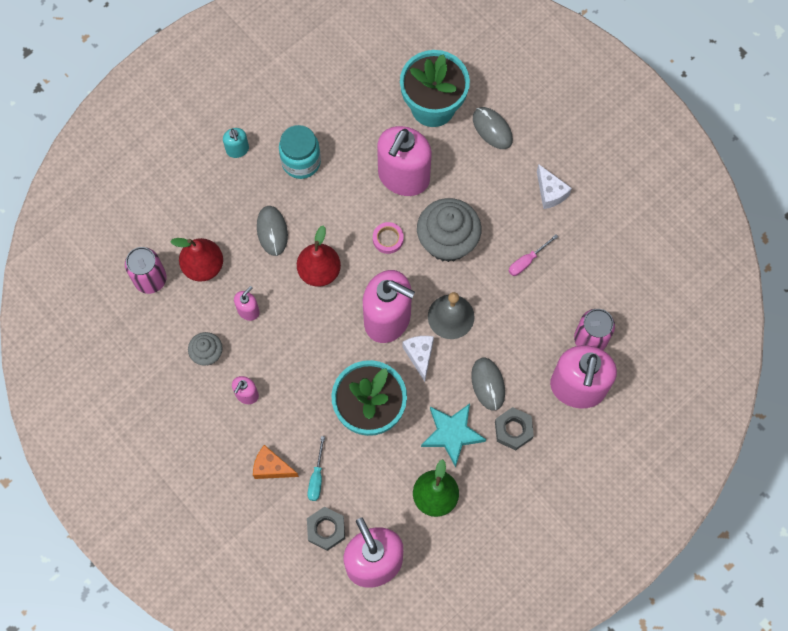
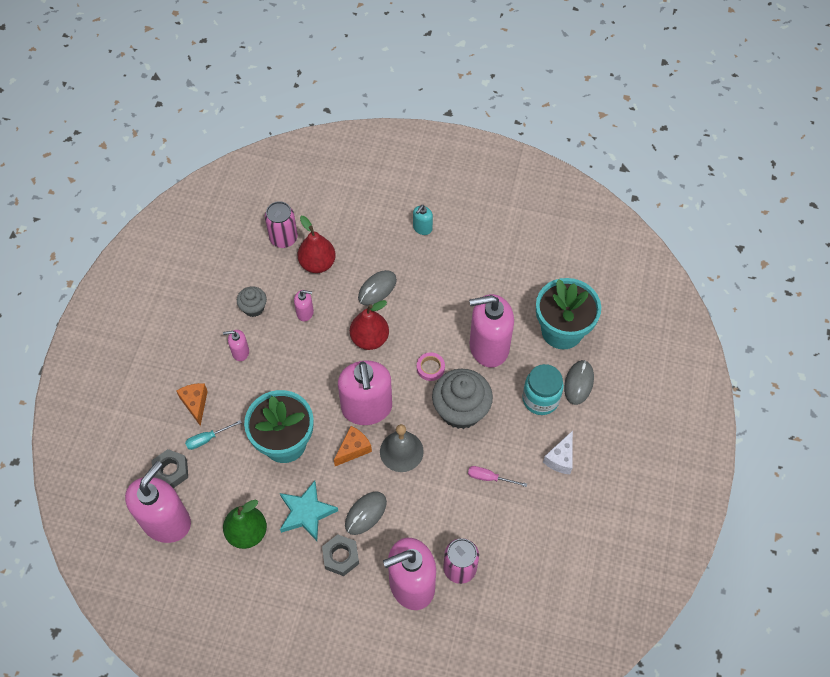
camera: 55 degrees right, 10 degrees down
turquoise jar [279,125,321,179] -> turquoise jar moved to [522,364,564,415]
white cheese [402,336,434,382] -> orange cheese [334,426,372,466]

